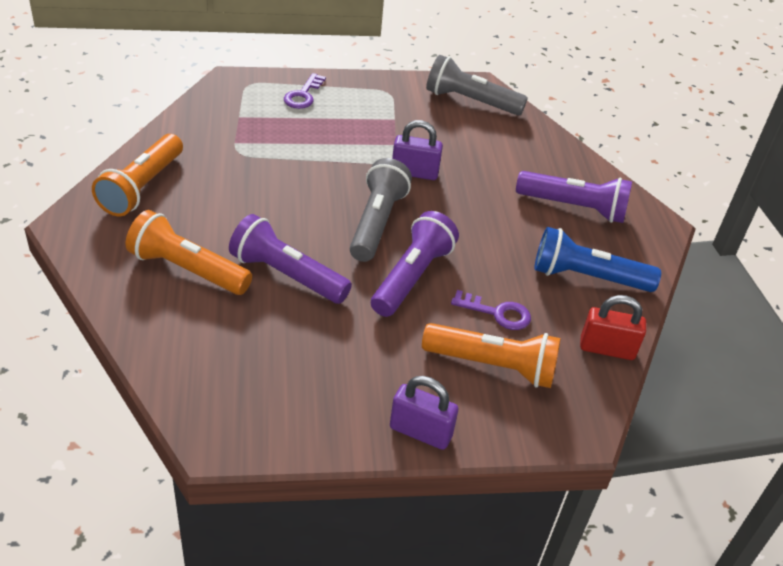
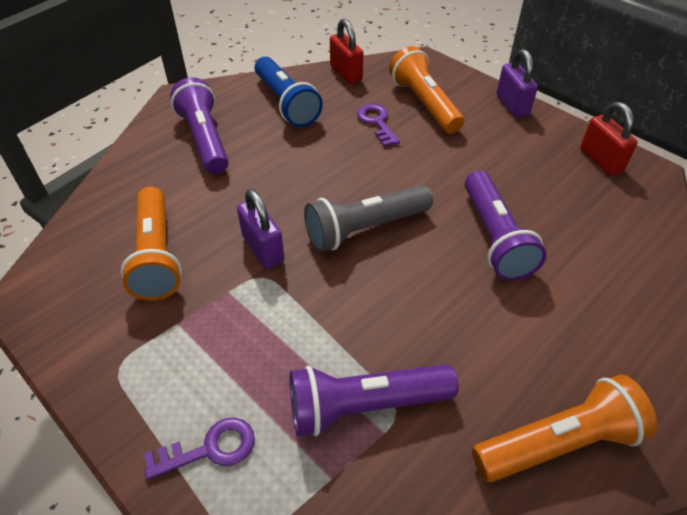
camera: 125 degrees left, 5 degrees up
orange flashlight [125,210,252,295] -> orange flashlight moved to [121,186,182,301]
purple flashlight [371,211,459,317] -> purple flashlight moved to [290,364,459,436]
grey flashlight [426,55,528,116] -> none
none -> red padlock [580,102,638,175]

